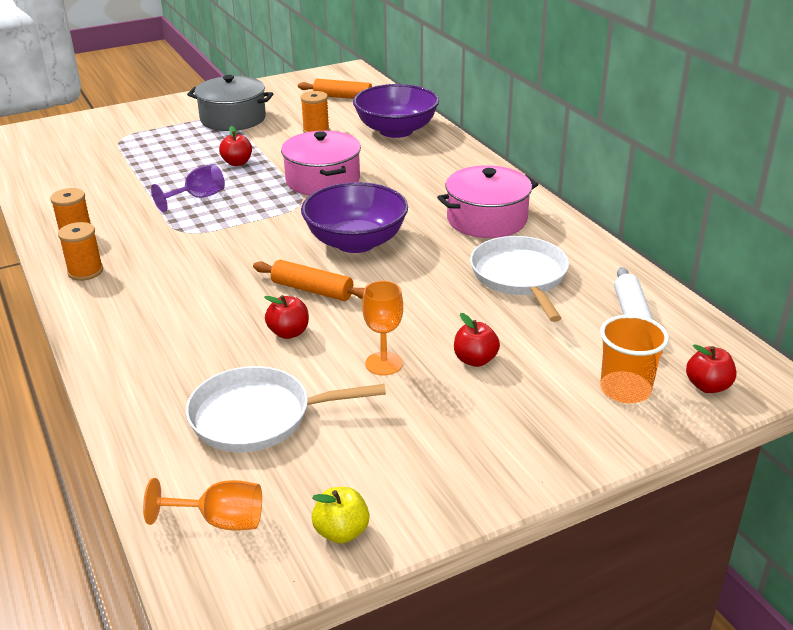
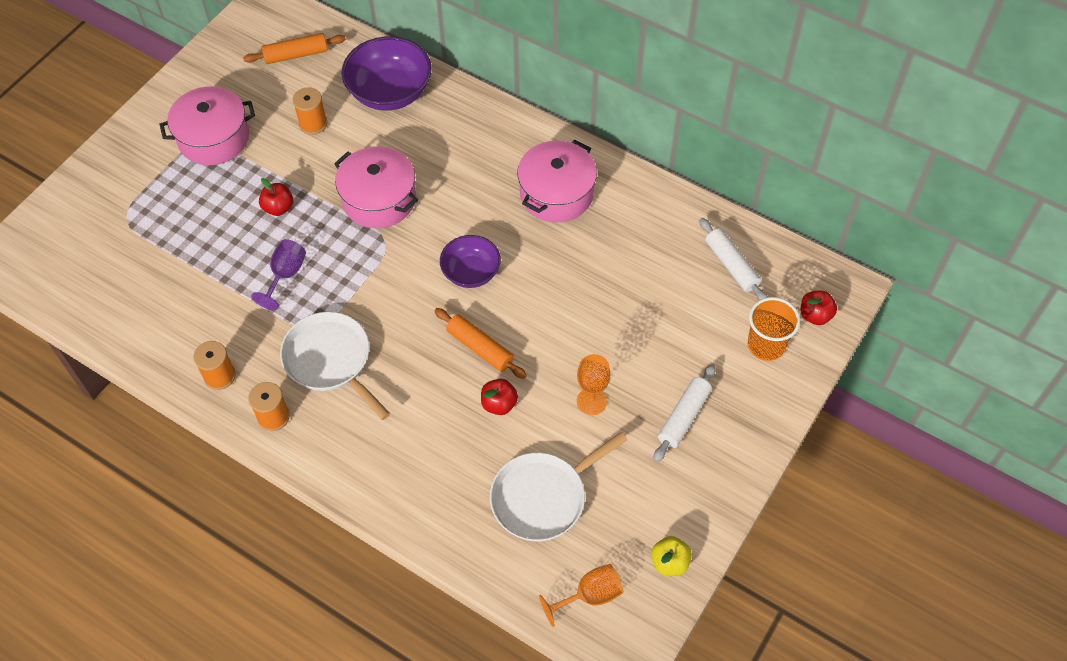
camera: 30 degrees left, 25 degrees up
grey pot [187,75,273,131] -> pink pot [159,86,255,165]
orange rolling pin [253,260,364,301] -> orange rolling pin turned 45 degrees clockwise [434,308,527,379]
purple bowl [301,182,408,253] -> purple bowl [440,235,501,288], size x0.62
red apple [454,313,500,367] -> none
white pan [470,236,569,322] -> white pan moved to [280,312,390,420]
none -> white rolling pin [653,364,716,462]

